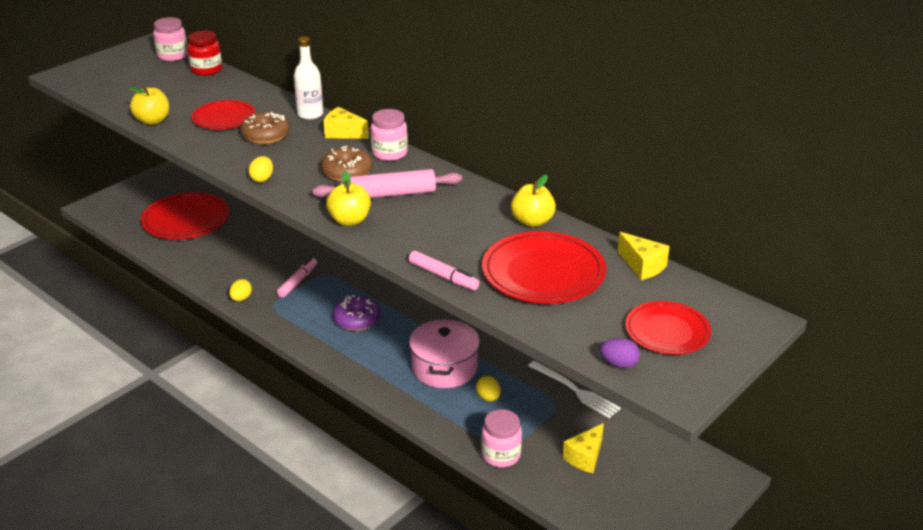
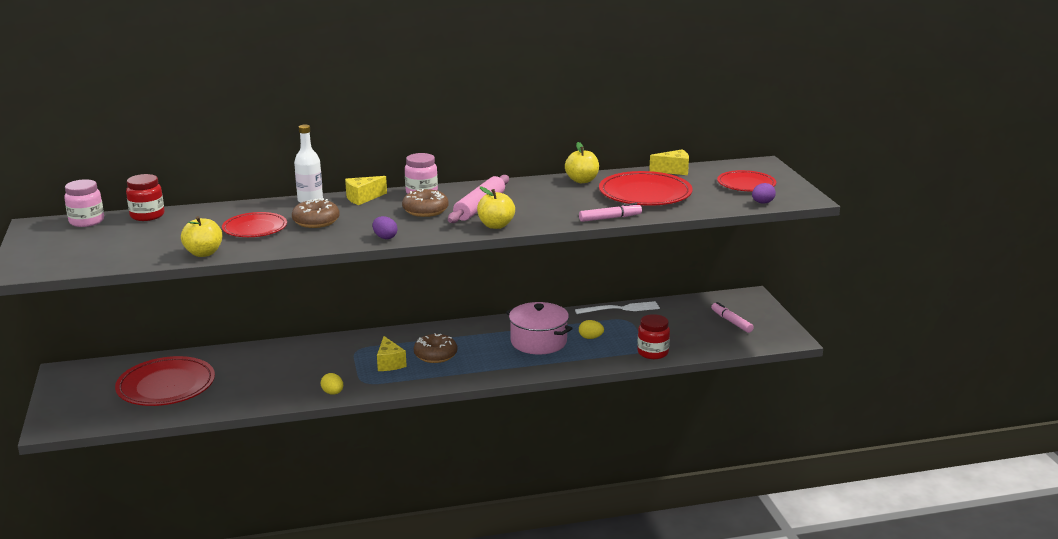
camera: 55 degrees left, 10 degrees down
yellow egg [248,156,273,182] -> purple egg [372,216,398,239]
pink marker [277,258,317,298] -> pink marker moved to [711,302,754,333]
purple donut [333,295,380,331] -> brown donut [414,333,457,363]
pink jar [481,409,522,467] -> red jar [637,314,670,359]
yellow cheese [563,423,604,473] -> yellow cheese moved to [377,336,407,371]

